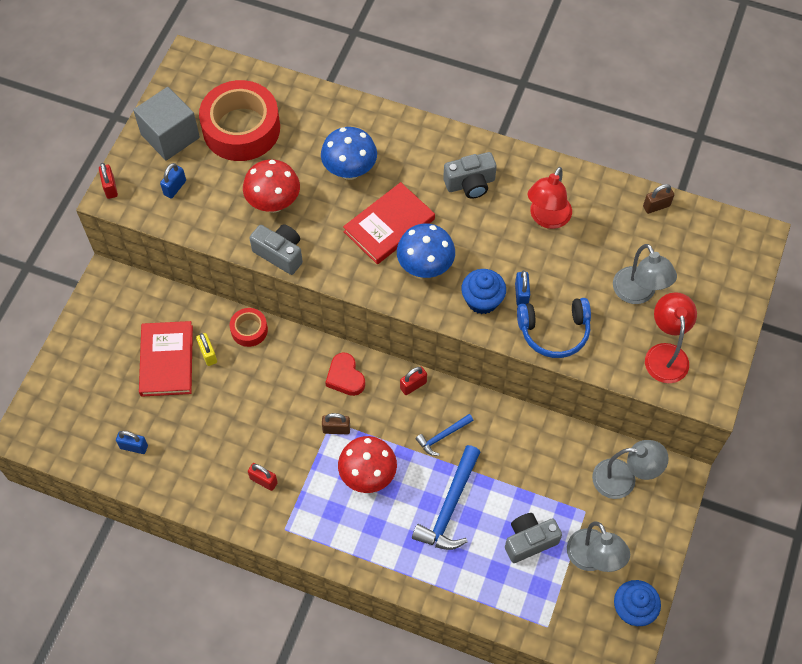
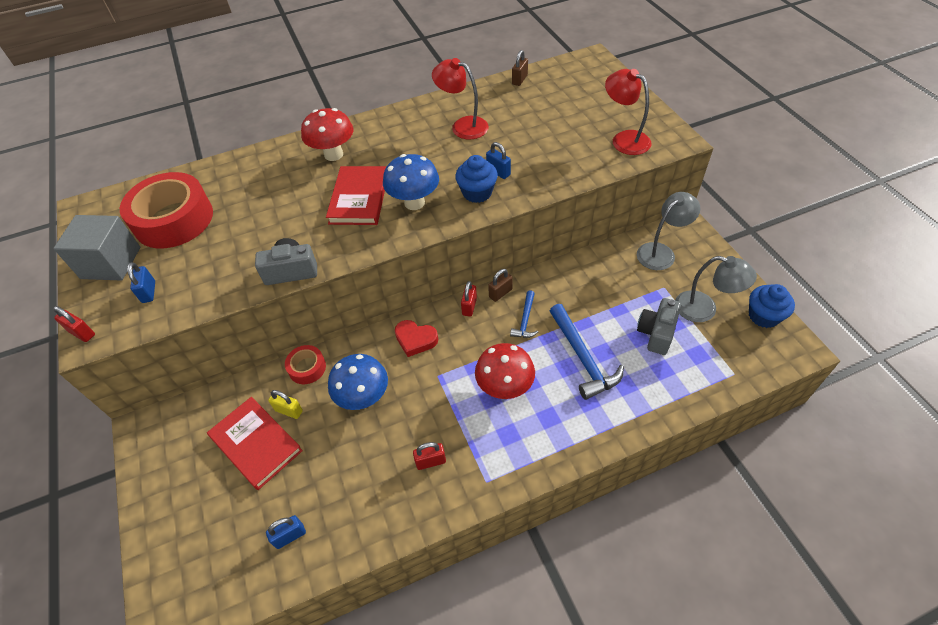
camera: 40 degrees left, 10 degrees down
red mushroom [243,159,300,213] -> red mushroom moved to [301,108,353,161]
blue mushroom [321,127,377,180] -> blue mushroom moved to [328,354,388,410]
brown padlock [322,413,350,434] -> brown padlock moved to [488,269,513,302]
grey camera [443,152,497,199] -> none
blue headphones [517,298,591,358] -> none
red lamp [528,167,572,229] -> red lamp turned 135 degrees clockwise [432,58,489,139]
grey lamp [613,244,677,304] -> none

